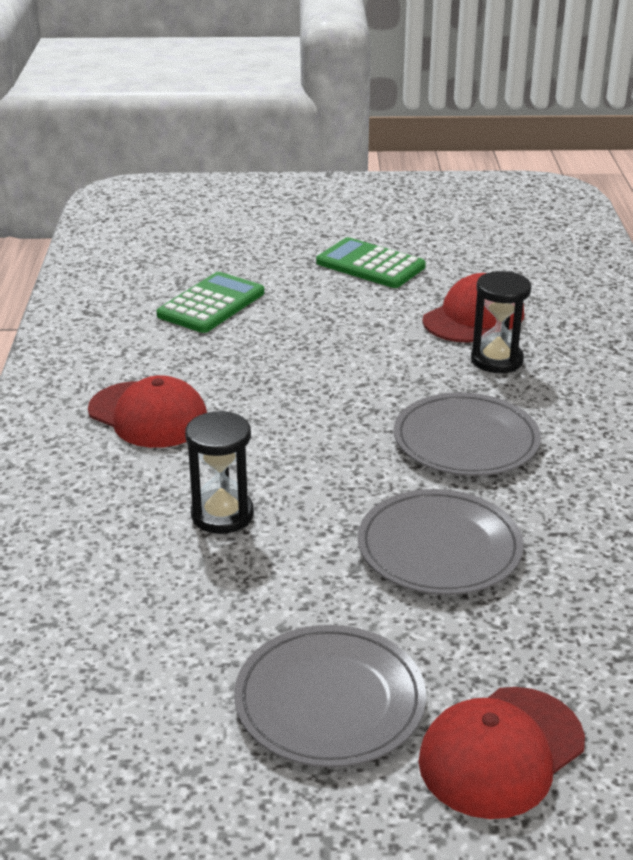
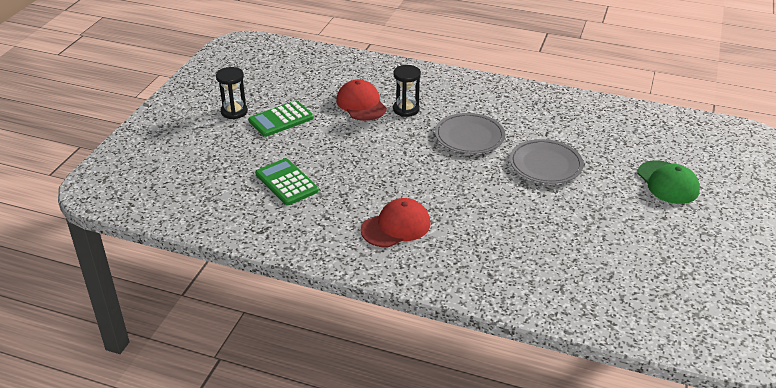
camera: 70 degrees left, 5 degrees up
black hourglass [185,411,254,534] -> black hourglass moved to [216,67,248,119]
grey plate [234,625,426,768] -> none
red cap [418,687,585,819] -> green cap [637,160,700,204]

